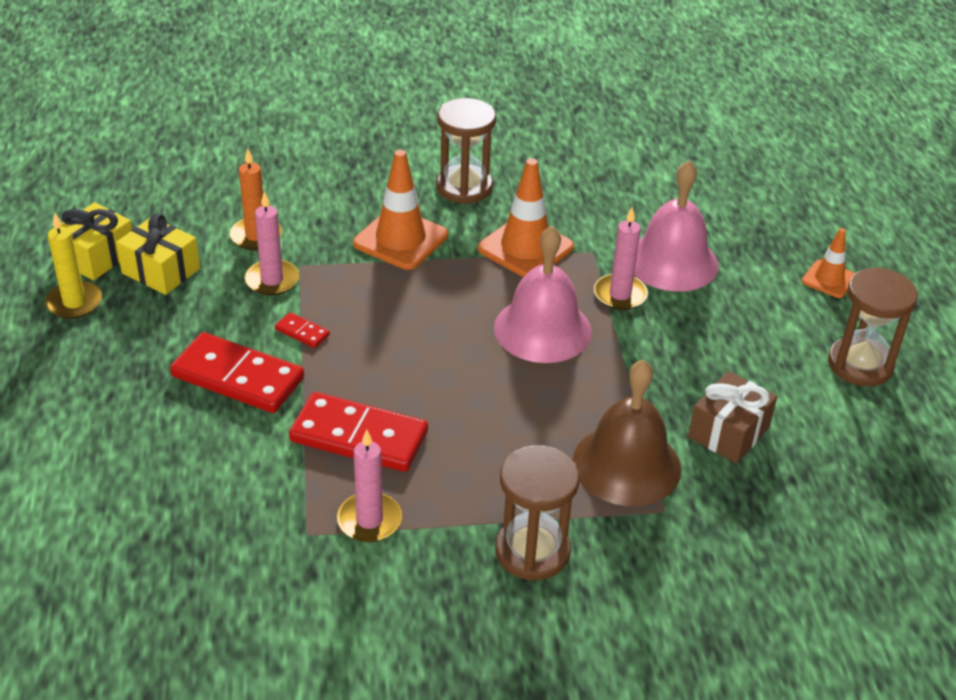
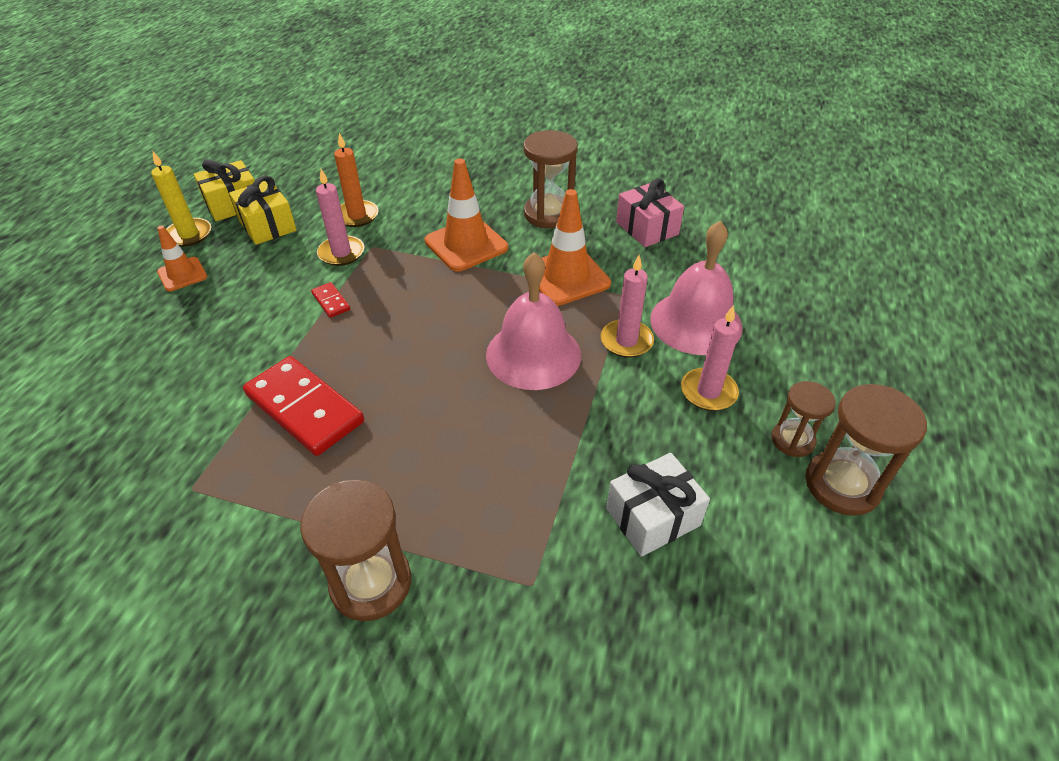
camera: 25 degrees right, 5 degrees up
red domino [170,332,304,413] -> none
pink candle [337,429,402,542] -> pink candle moved to [681,305,740,411]
brown bell [573,359,681,506] -> none
brown gift [688,371,777,464] -> white gift [606,453,710,557]
orange traffic cone [802,228,855,298] -> orange traffic cone moved to [157,225,207,291]
none -> pink gift [616,178,684,247]
none -> brown hourglass [771,381,836,457]

